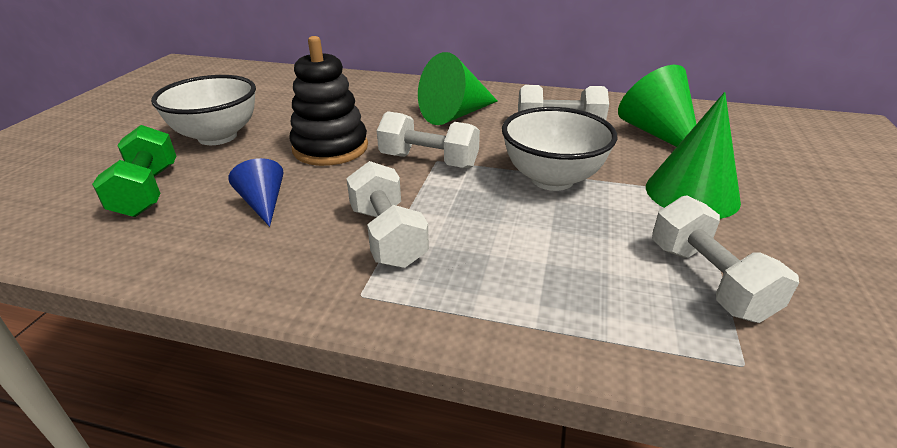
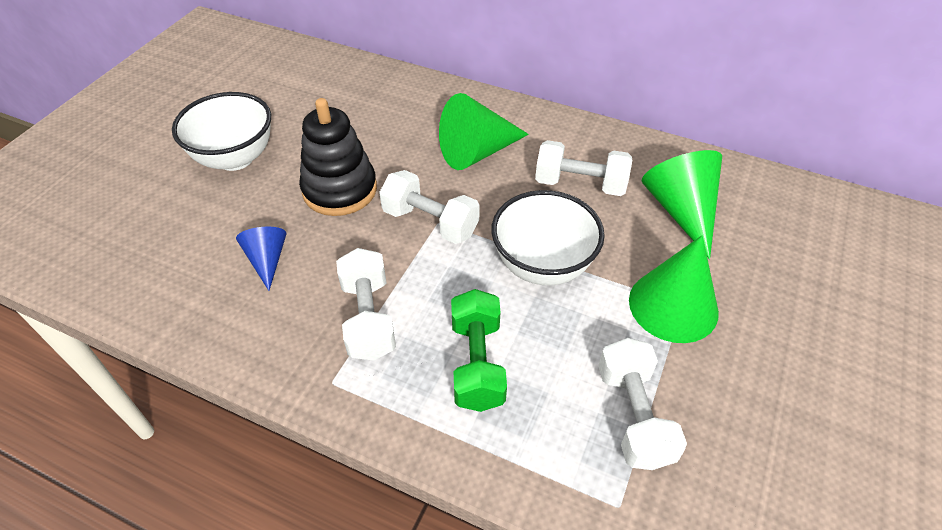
camera: 10 degrees right, 15 degrees up
green dumbbell [92,125,176,217] -> green dumbbell moved to [451,289,507,412]

